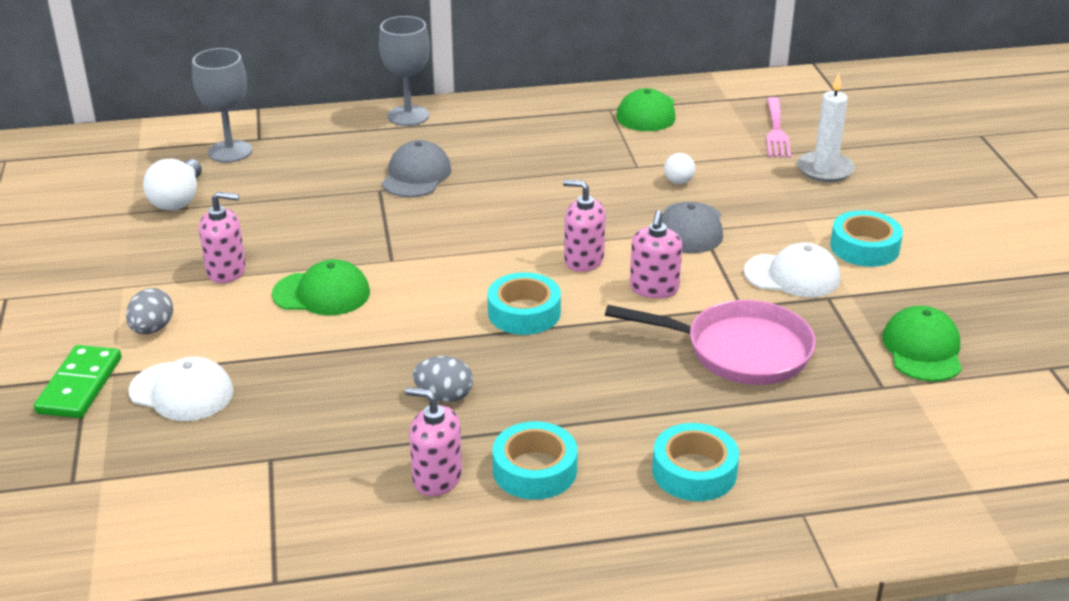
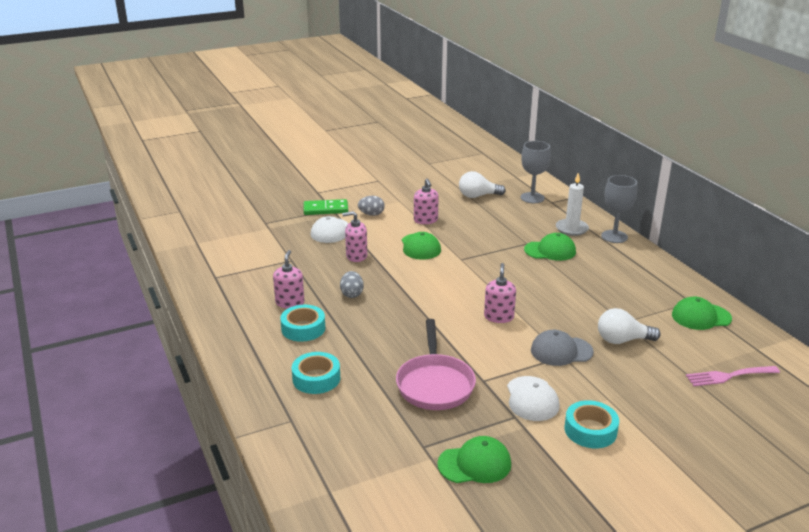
camera: 75 degrees right, 5 degrees down
grey cap [382,140,452,197] -> green cap [524,233,576,261]
turquoise tape [488,272,561,335] -> none
pink soap dispenser [630,210,682,298] -> pink soap dispenser moved to [342,211,367,262]
white light bulb [664,153,696,184] -> white light bulb [598,308,661,344], size x1.61
white candle [797,73,855,182] -> white candle moved to [556,173,589,236]

